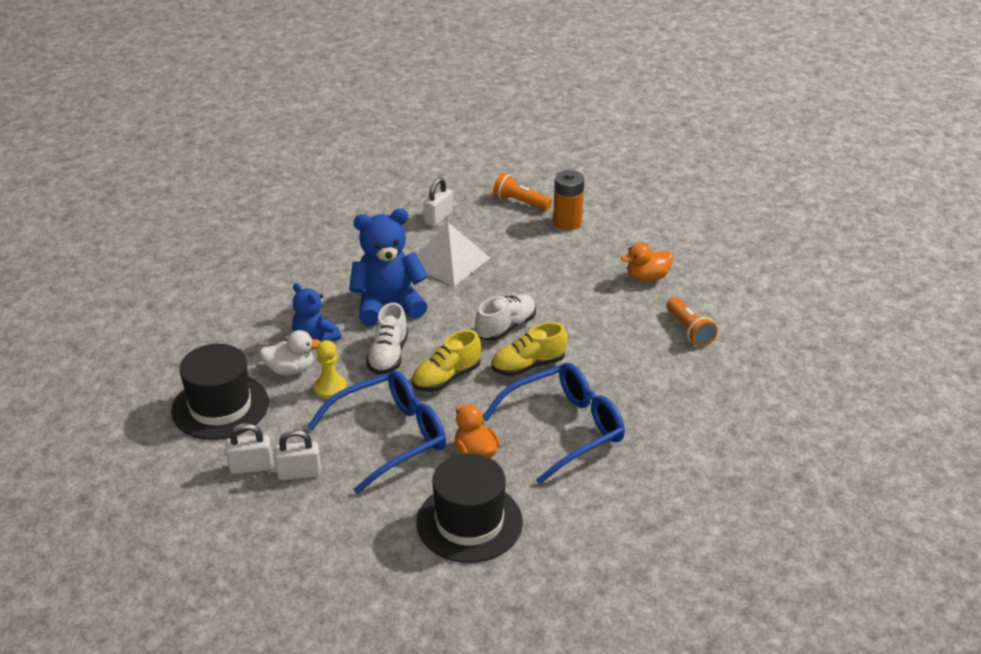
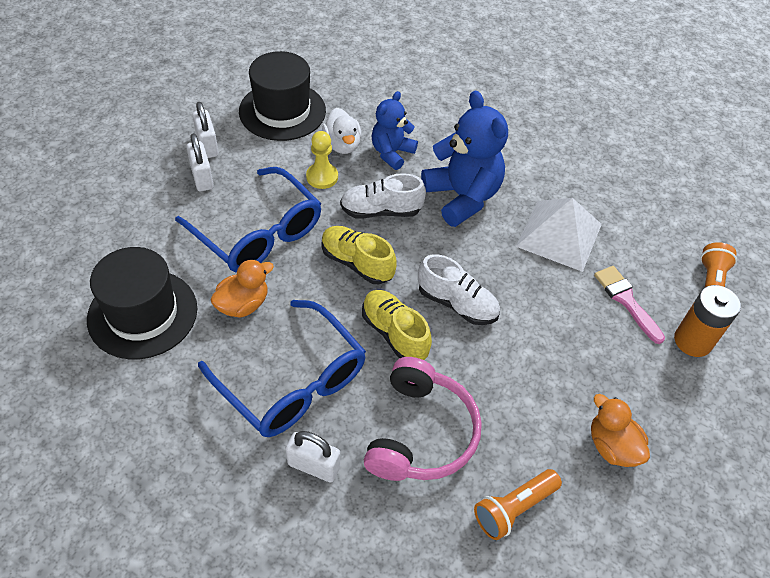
camera: 75 degrees right, 15 degrees up
white padlock [423,178,453,227] -> white padlock moved to [286,431,340,482]
none -> pink headphones [364,357,482,481]
none -> pink brush [594,266,665,344]

